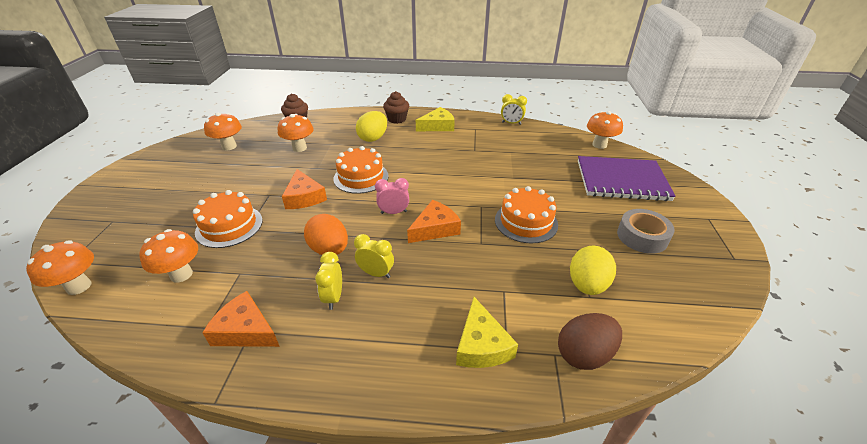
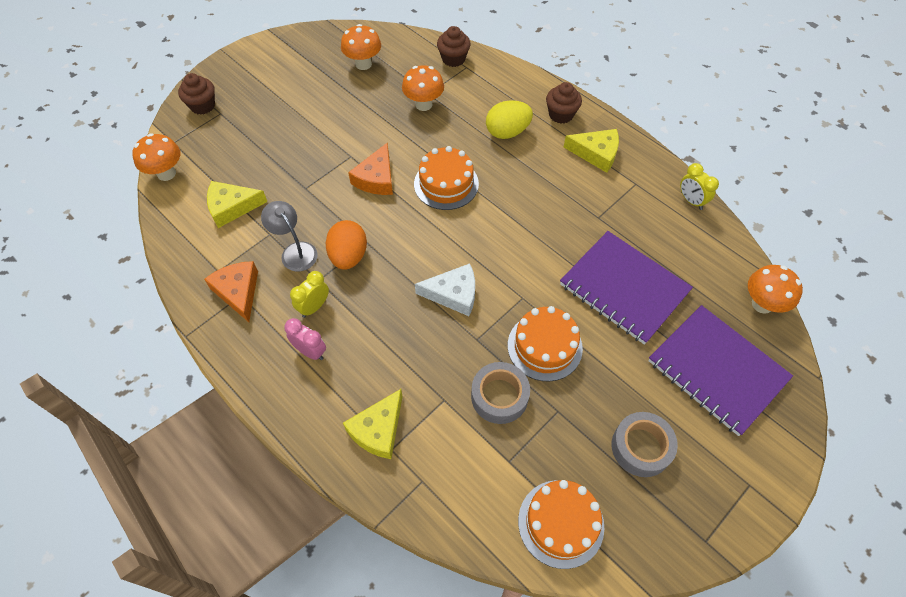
camera: 40 degrees right, 20 degrees up
orange mushroom [139,229,198,283] -> yellow cheese [207,181,267,228]
orange cake [193,190,263,248] -> orange cake moved to [518,480,604,569]
yellow clock [354,234,394,278] -> none
pink clock [375,178,409,214] -> pink clock moved to [285,318,326,360]
orange cheese [407,200,461,243] -> white cheese [415,263,475,316]
brown egg [558,313,622,370] -> none
yellow egg [570,245,616,295] -> none
none -> brown cupcake [178,73,215,115]
none -> grey lamp [261,201,318,272]
none -> grey tape [471,362,530,424]
none -> purple notebook [560,231,693,345]

